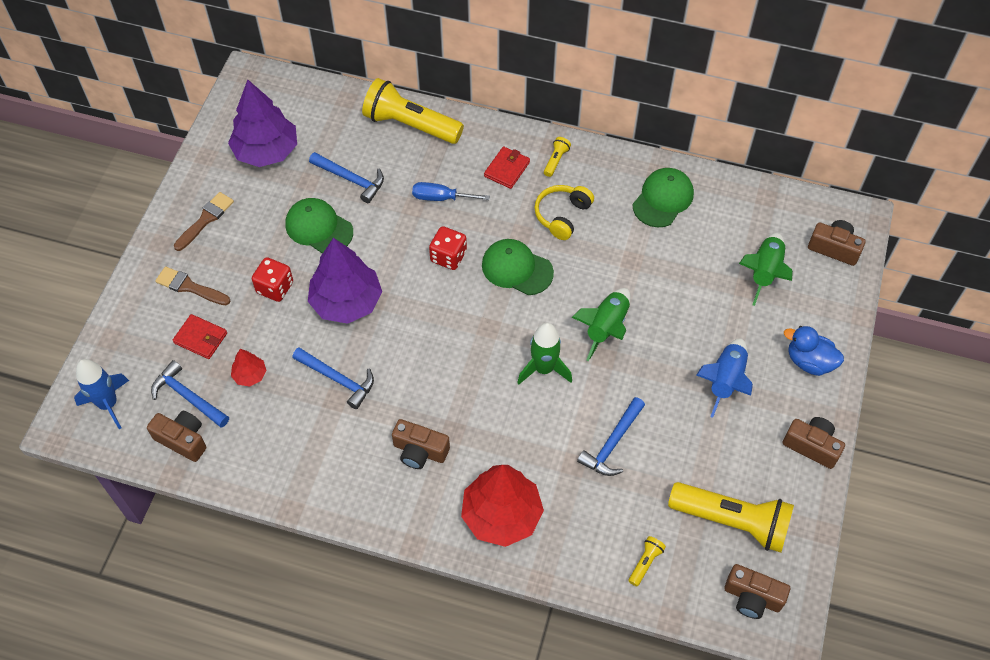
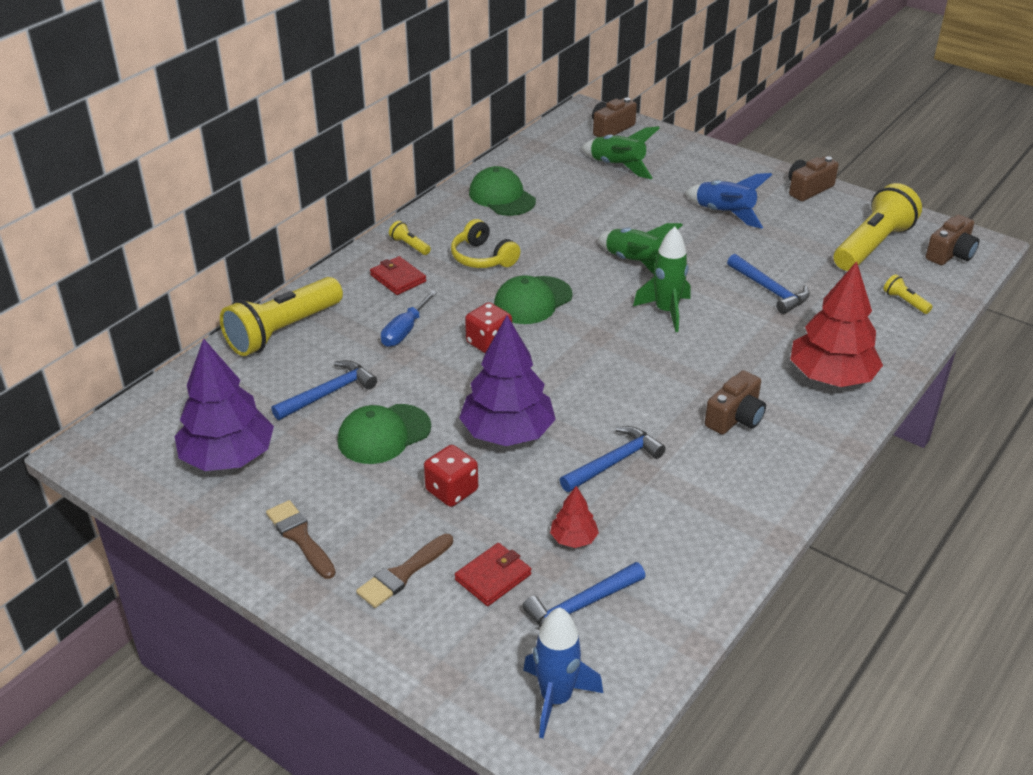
camera: 70 degrees left, 20 degrees down
brown camera [147,411,206,462] -> none
blue duck [784,326,844,376] -> none

